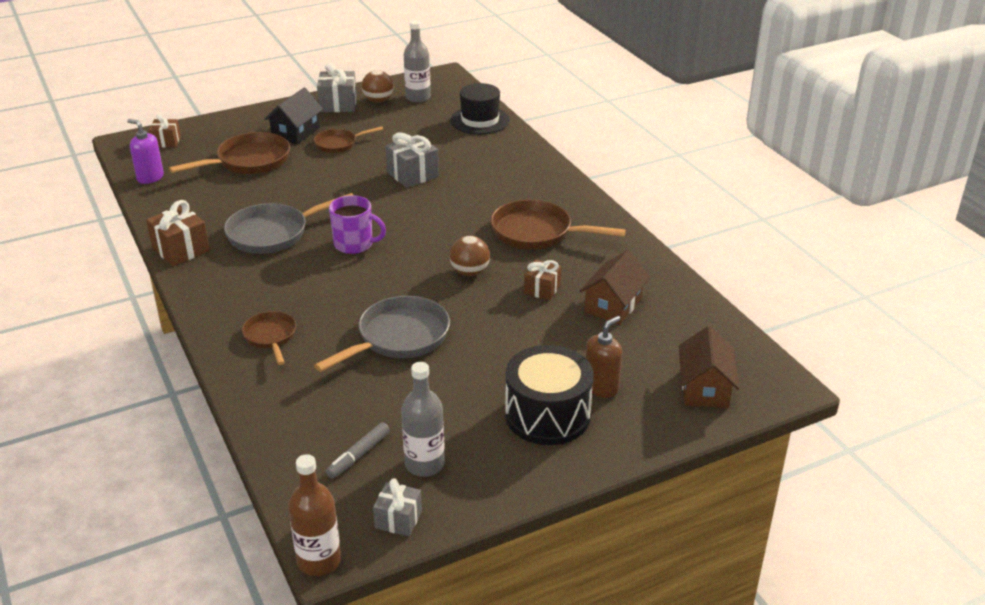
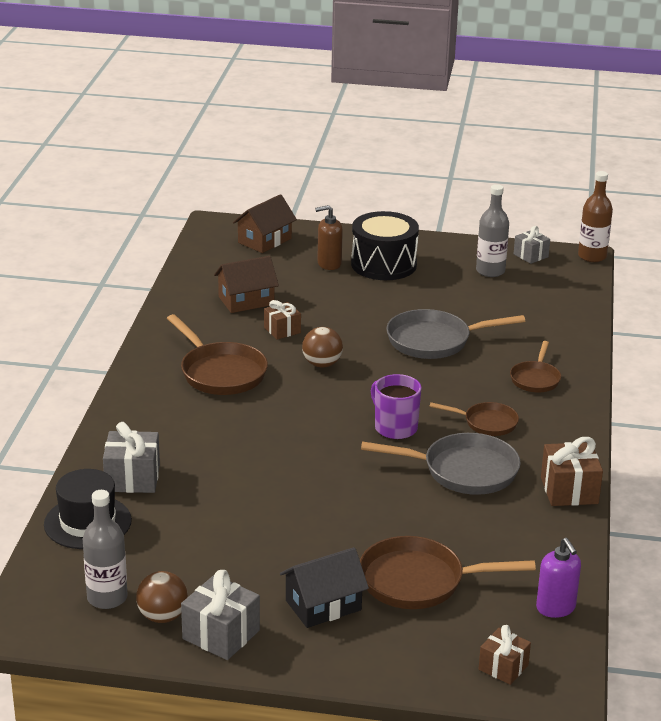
camera: 145 degrees left, 5 degrees down
brown pan [314,126,383,153] -> brown pan moved to [429,402,519,436]
grey marker [326,423,390,478] -> none
grey gift [386,132,439,188] -> grey gift moved to [103,422,160,493]

